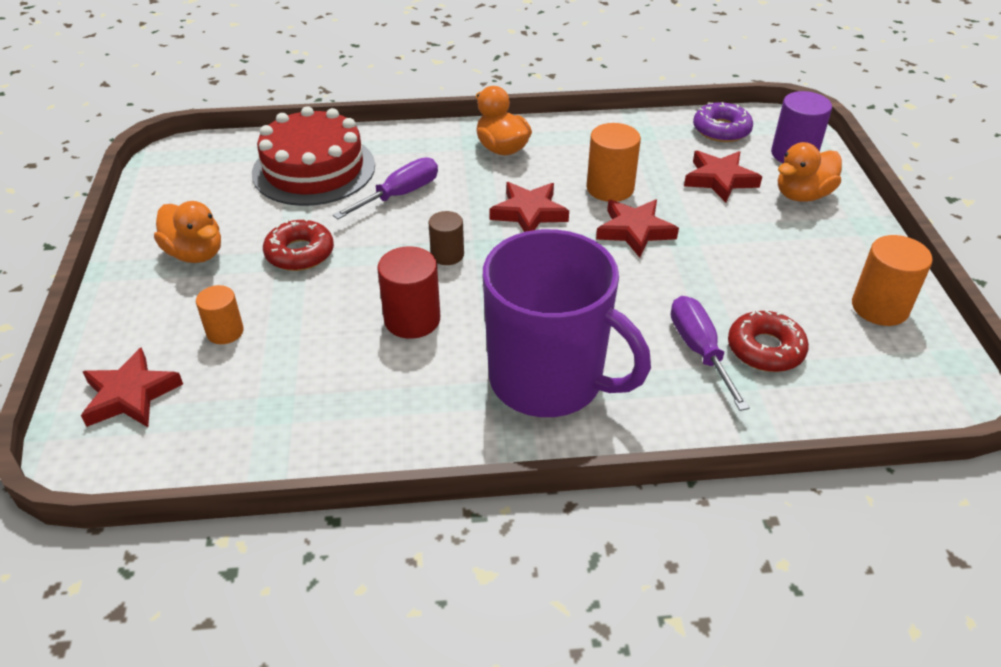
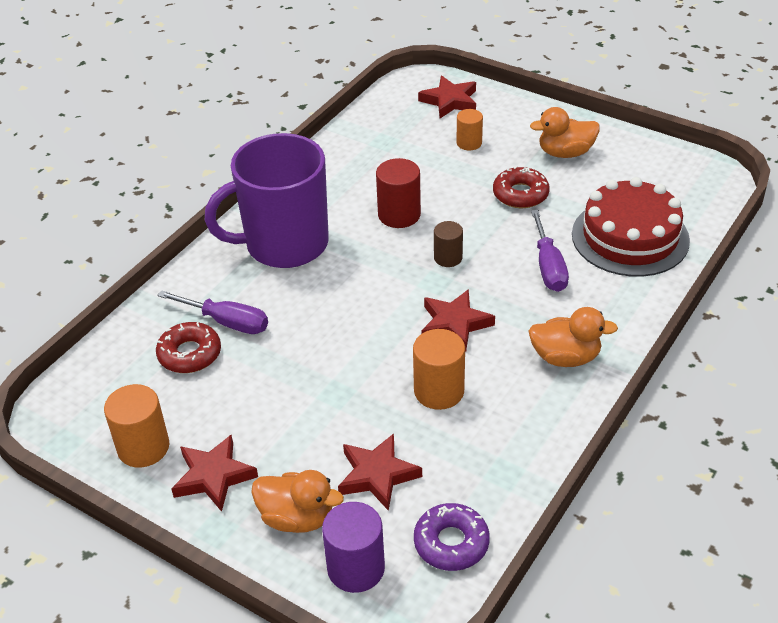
camera: 130 degrees right, 0 degrees up
red star [596,199,679,258] -> red star moved to [171,435,258,512]
orange duck [778,142,842,202] -> orange duck turned 105 degrees clockwise [251,470,344,533]

